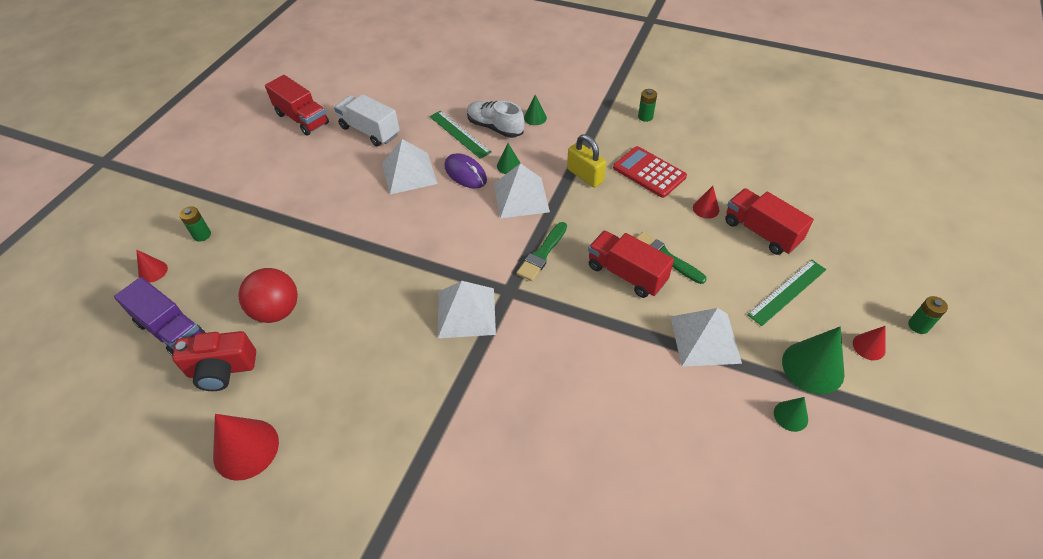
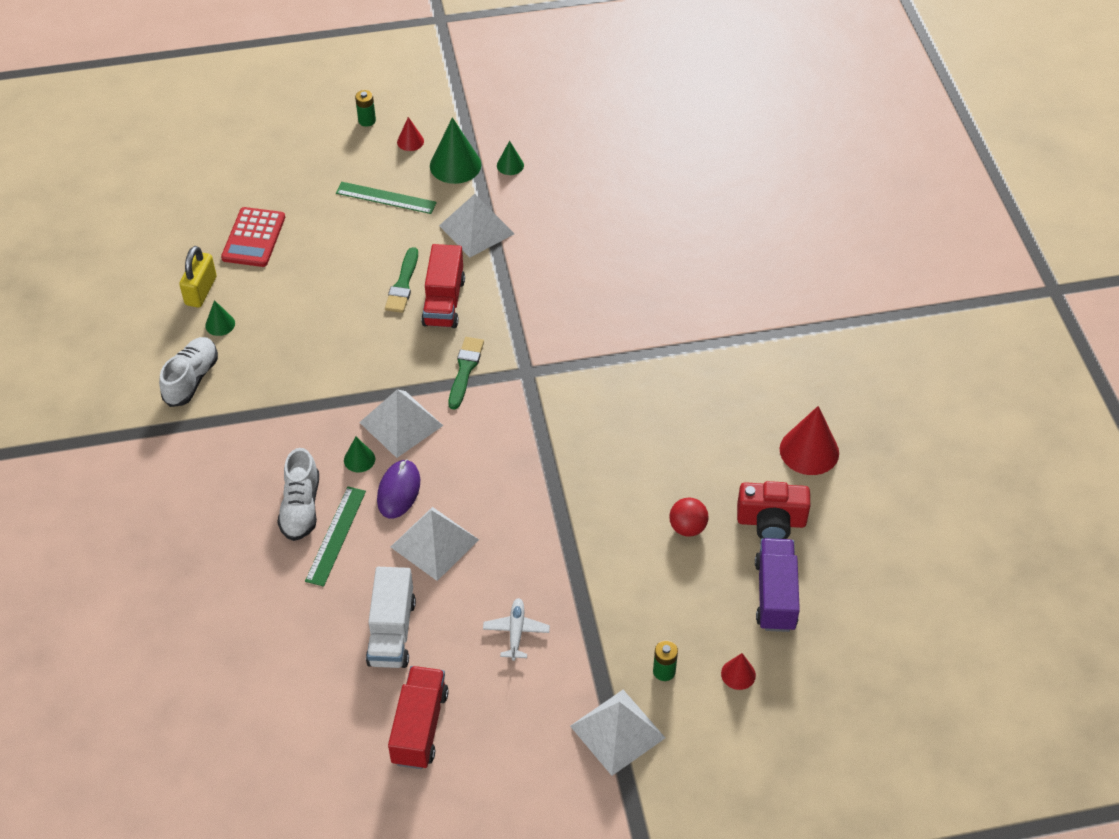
camera: 125 degrees left, 0 degrees up
red camera [172,331,256,391] -> red camera turned 135 degrees clockwise [737,481,810,539]
red ball [238,268,298,323] -> red ball [669,498,709,537], size x0.65
white pyramid [438,281,496,338] -> white pyramid moved to [570,690,665,776]
green brush [517,222,567,281] -> green brush turned 75 degrees counterclockwise [449,337,484,410]
green cone [524,95,547,125] -> green cone moved to [205,300,235,336]
yellow padlock [567,134,606,187] -> yellow padlock moved to [179,246,217,308]
red calculator [613,146,687,198] -> red calculator moved to [221,207,285,267]
green battery [638,89,657,122] -> white shoe [159,337,218,407]
red cone [693,186,719,219] -> none
red truck [725,189,814,255] -> none
none -> white plane [483,598,550,661]

